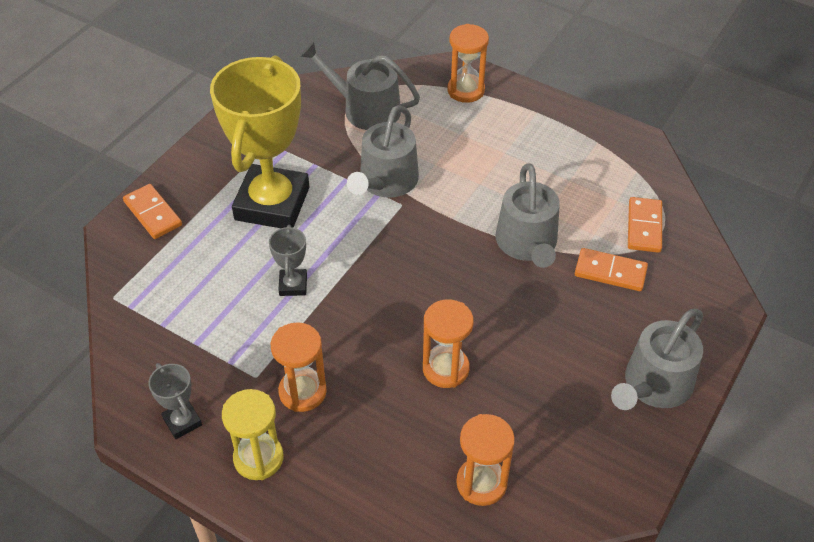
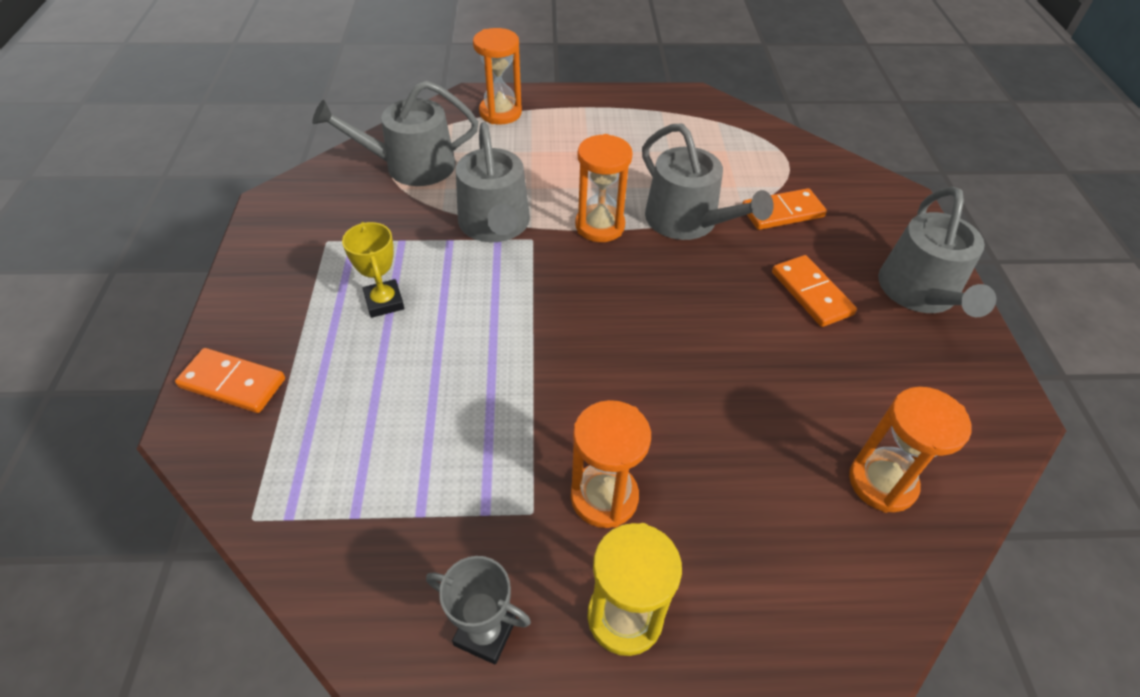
camera: 35 degrees left, 0 degrees up
yellow trophy [210,55,309,228] -> yellow trophy [342,222,404,318], size x0.42
grey trophy [269,225,307,296] -> none
orange hourglass [423,299,474,388] -> orange hourglass moved to [575,134,633,242]
orange domino [628,197,662,253] -> orange domino moved to [772,255,857,327]

